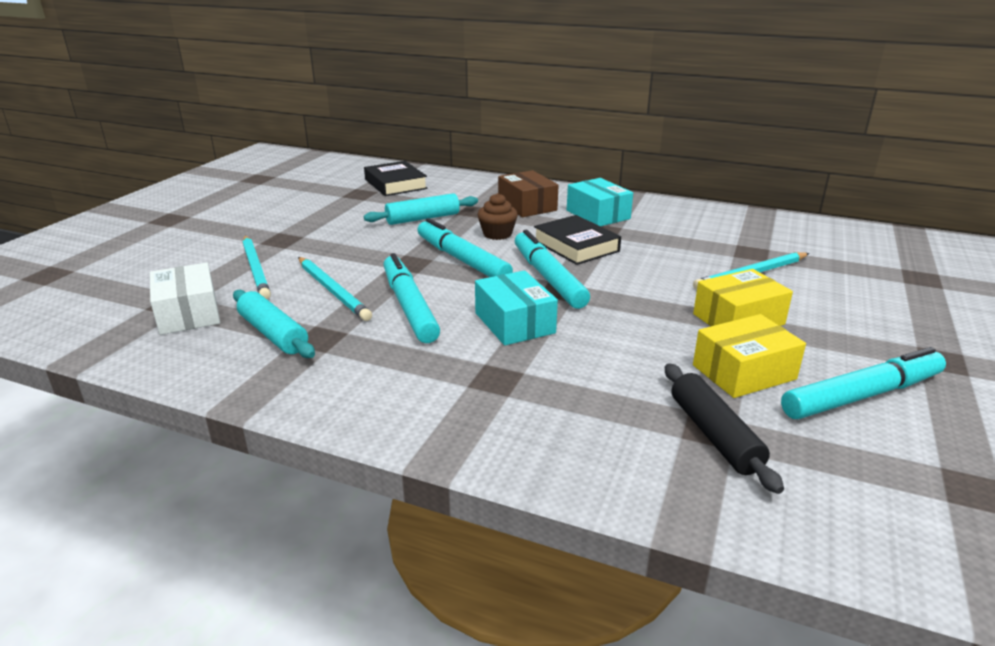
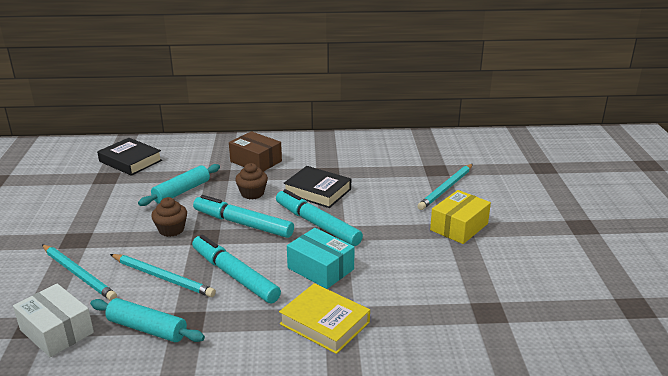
camera: 25 degrees left, 0 degrees up
turquoise box [567,178,633,226] -> none
black rolling pin [665,363,784,494] -> none
yellow box [693,314,806,398] -> none
turquoise marker [781,347,946,419] -> none
none -> brown cupcake [151,197,187,237]
none -> yellow book [279,283,370,354]

